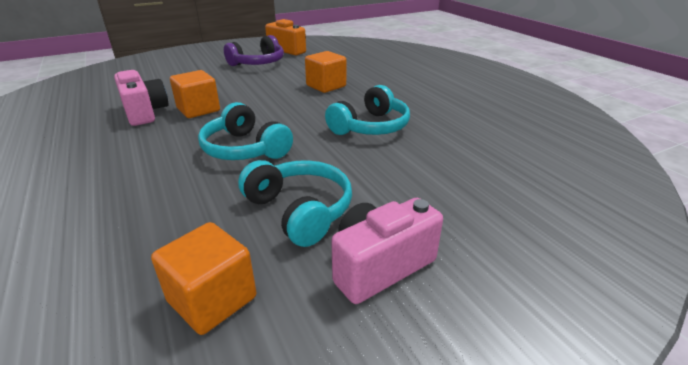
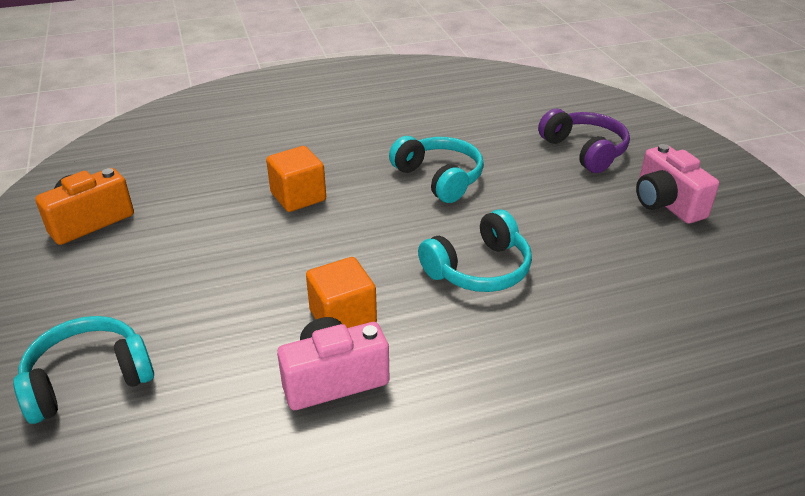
camera: 80 degrees left, 5 degrees up
orange cube [151,222,256,335] -> none
purple headphones [224,35,284,66] -> purple headphones moved to [538,109,630,173]
turquoise headphones [238,160,352,247] -> turquoise headphones moved to [13,316,154,424]

